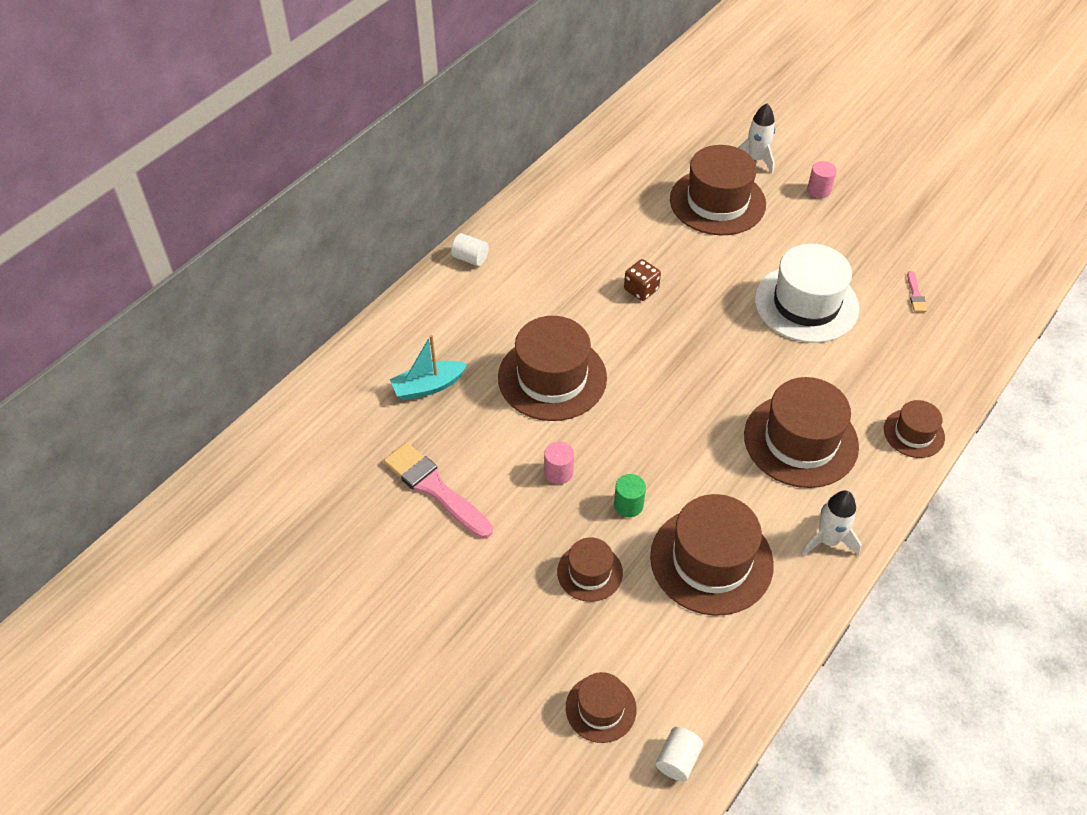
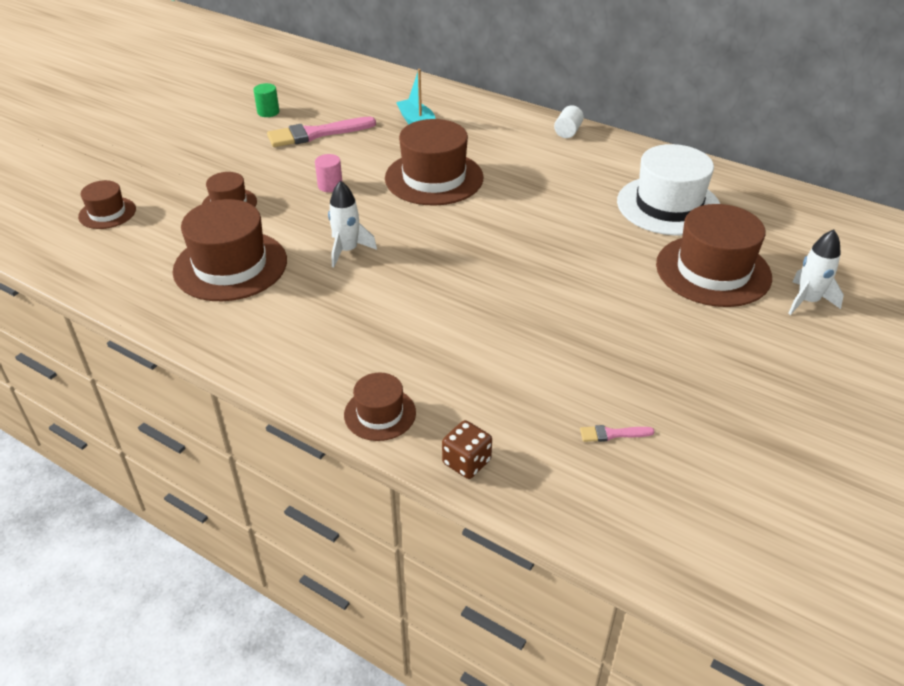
camera: 85 degrees right, 10 degrees down
pink brush [384,442,493,539] -> pink brush turned 150 degrees counterclockwise [267,117,376,147]
green cylinder [614,474,646,517] -> green cylinder moved to [253,83,279,117]
brown dice [624,259,661,301] -> brown dice moved to [442,420,492,479]
white cylinder [656,727,703,781] -> none
brown hat [744,377,859,488] -> none
white hat [755,244,859,343] -> white hat moved to [617,144,720,236]
white rocket [802,490,861,556] -> white rocket moved to [328,181,377,267]
pink cylinder [807,161,837,198] -> none

